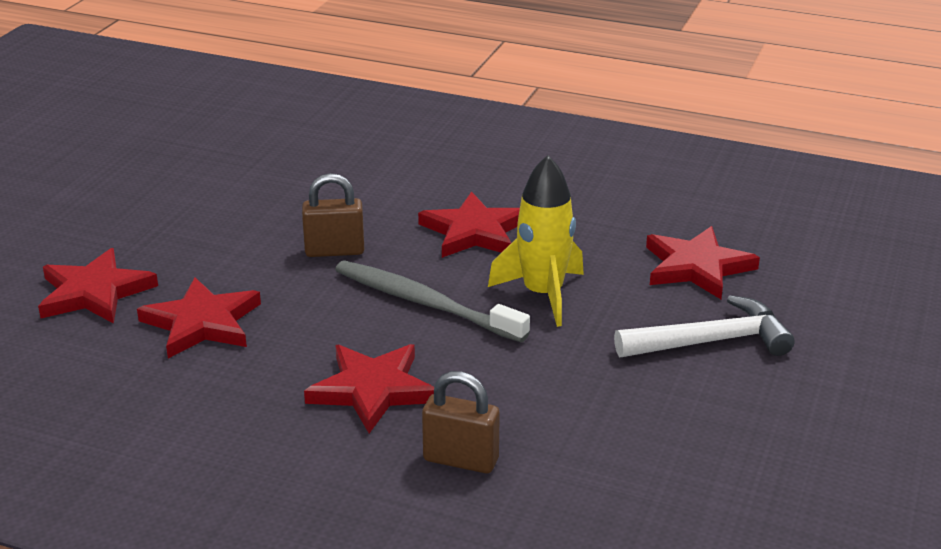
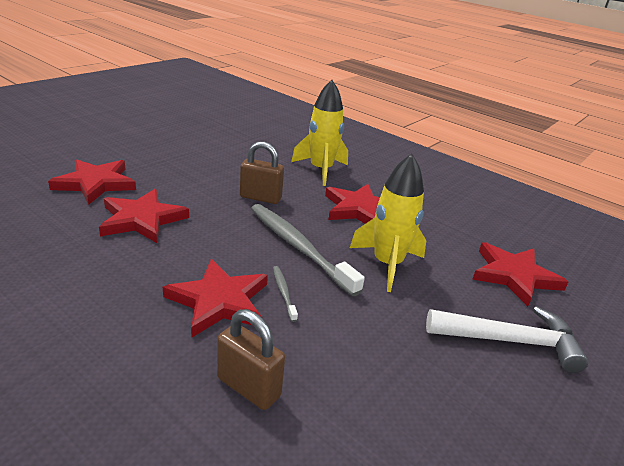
camera: 15 degrees right, 0 degrees up
none -> grey toothbrush [273,266,298,322]
none -> yellow rocket [291,80,348,186]

